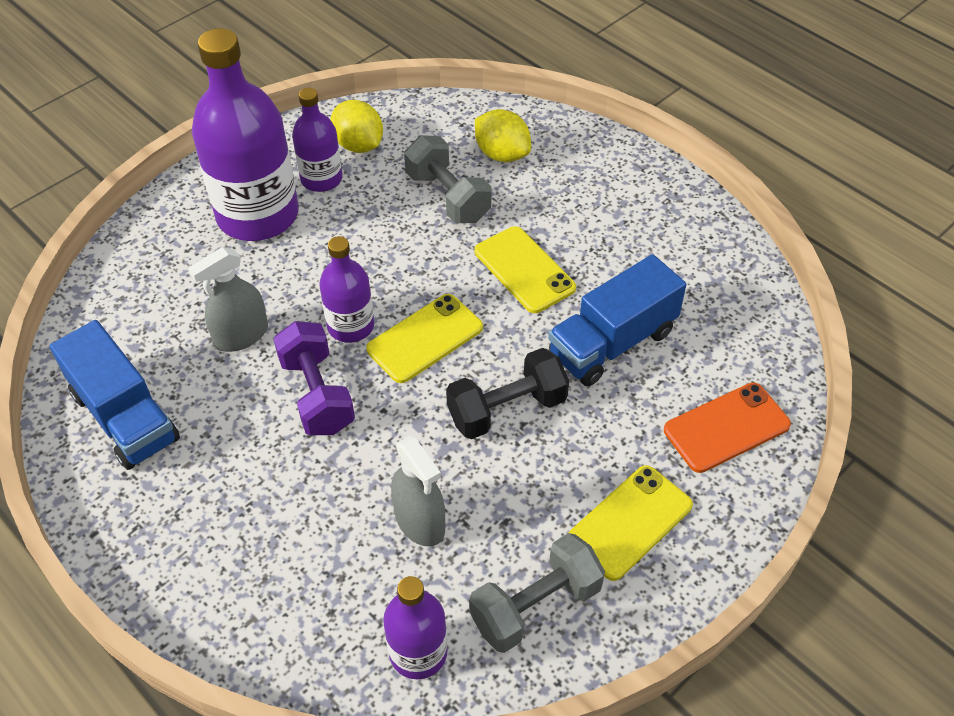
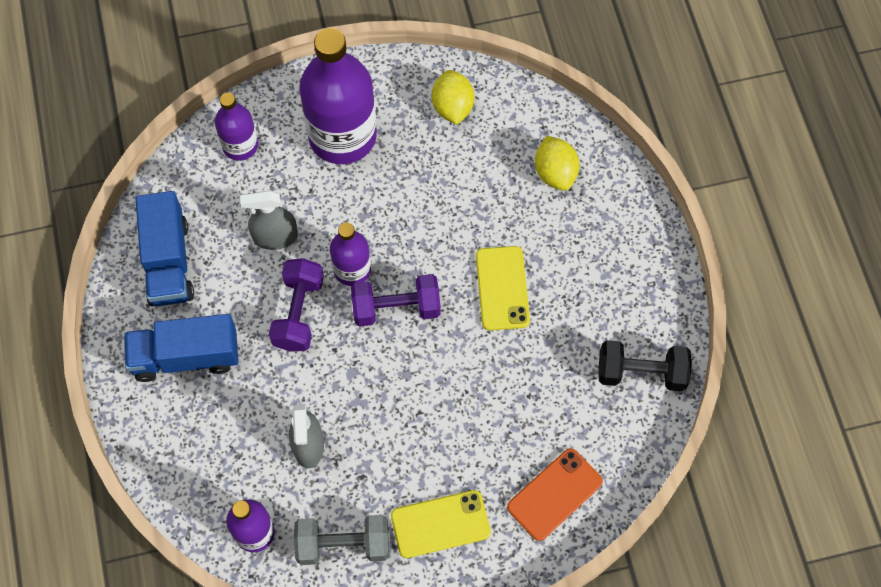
camera: 30 degrees right, 15 degrees up
purple bottle [292,88,343,192] -> purple bottle moved to [215,93,258,161]
yellow phone [366,294,483,383] -> purple dumbbell [351,274,441,327]
grey dumbbell [404,135,491,223] -> none
black dumbbell [446,348,569,439] -> black dumbbell moved to [598,340,692,391]
blue truck [548,254,686,386] -> blue truck moved to [124,314,238,382]
orange phone [664,382,791,473] -> orange phone turned 45 degrees counterclockwise [507,448,603,541]

